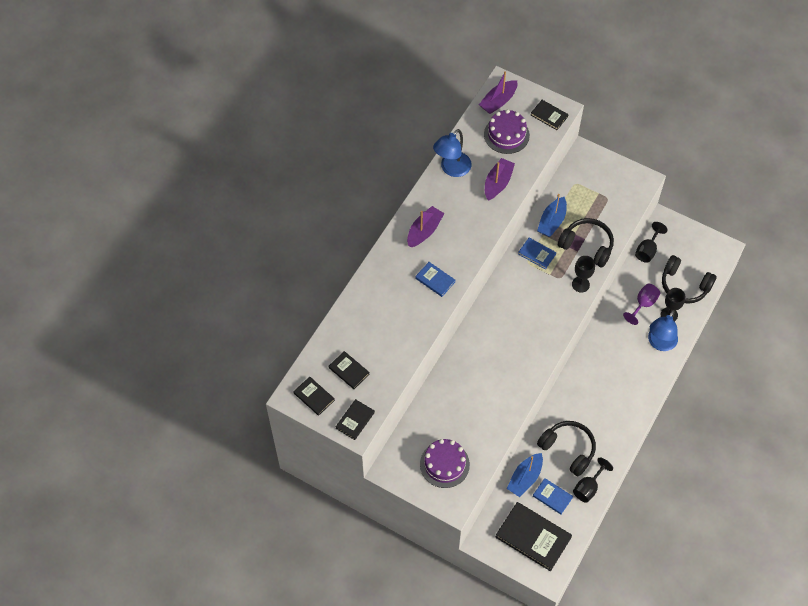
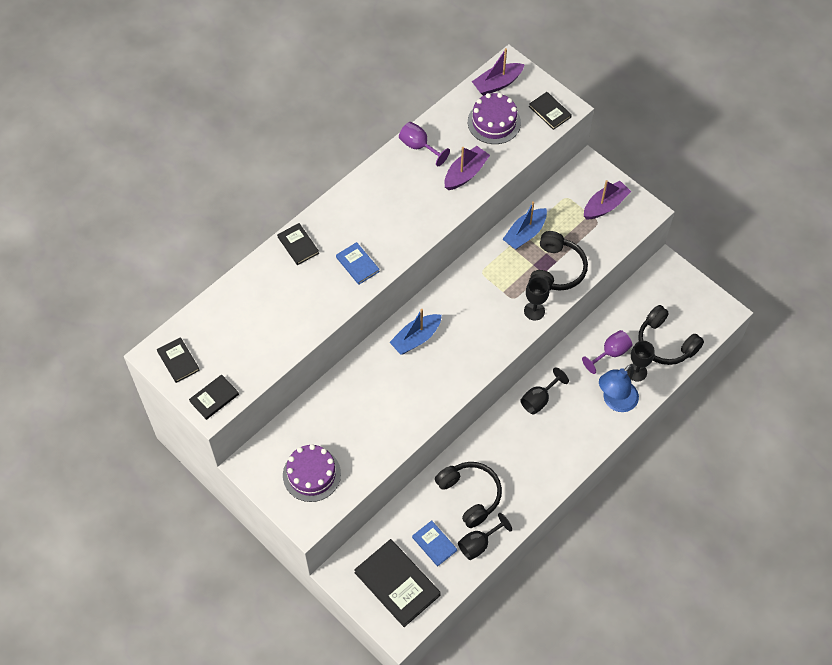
camera: 15 degrees right, 0 degrees up
black book [329,351,370,389] -> black book moved to [277,223,319,265]
purple boat [407,206,444,247] -> purple boat moved to [584,180,631,219]
blue lamp [433,129,472,177] -> purple goblet [399,122,450,166]
blue boat [507,453,543,497] -> blue boat moved to [389,309,442,355]
blue book [518,238,556,269] -> none
black headphones [558,218,614,267] -> black headphones turned 60 degrees clockwise [529,231,588,291]
black goblet [635,222,668,263] -> black goblet moved to [520,367,569,414]

